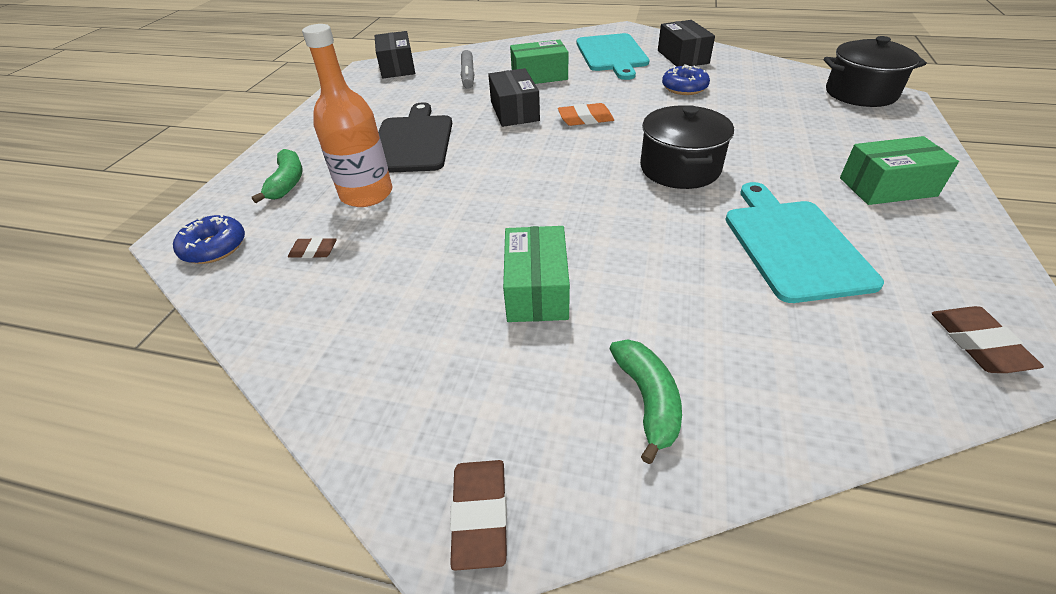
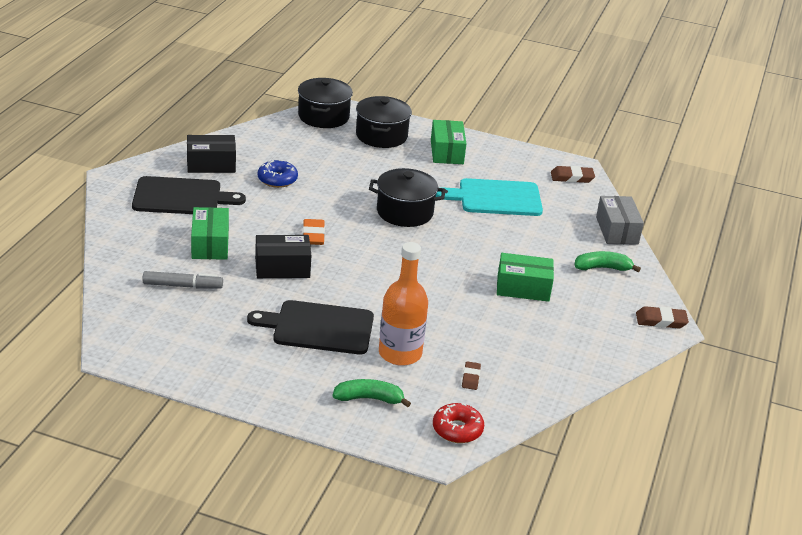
camera: 90 degrees left, 10 degrees down
blue donut [173,214,245,264] -> red donut [433,403,484,443]
black box [375,31,415,79] -> none
turquoise cutting board [576,33,649,80] -> black cutting board [132,176,246,214]
none -> black pot [356,96,412,148]
none -> grey box [596,196,644,245]

